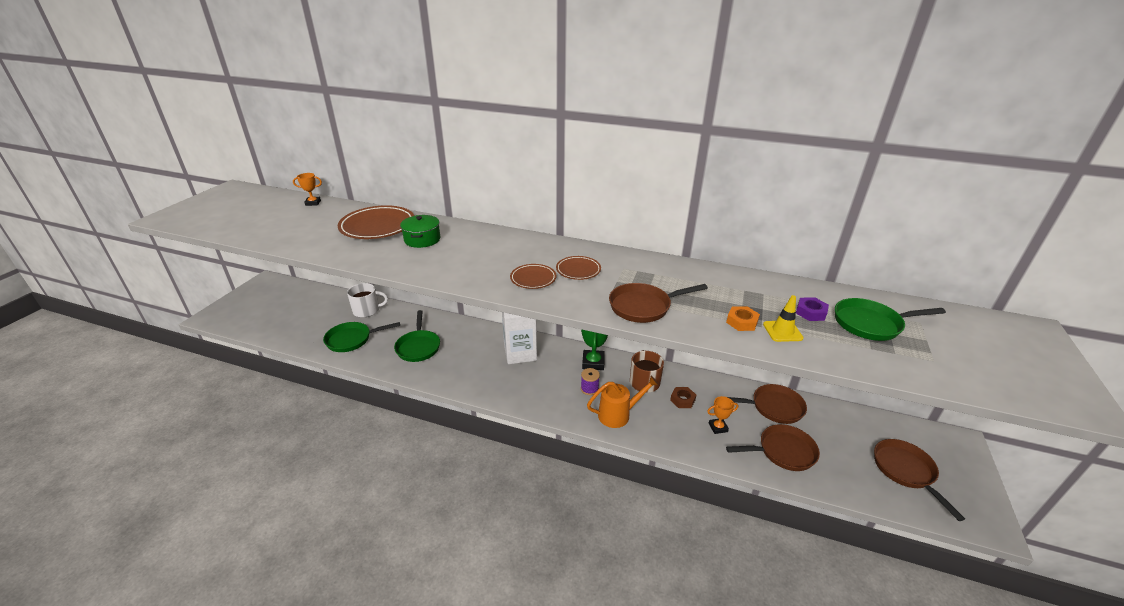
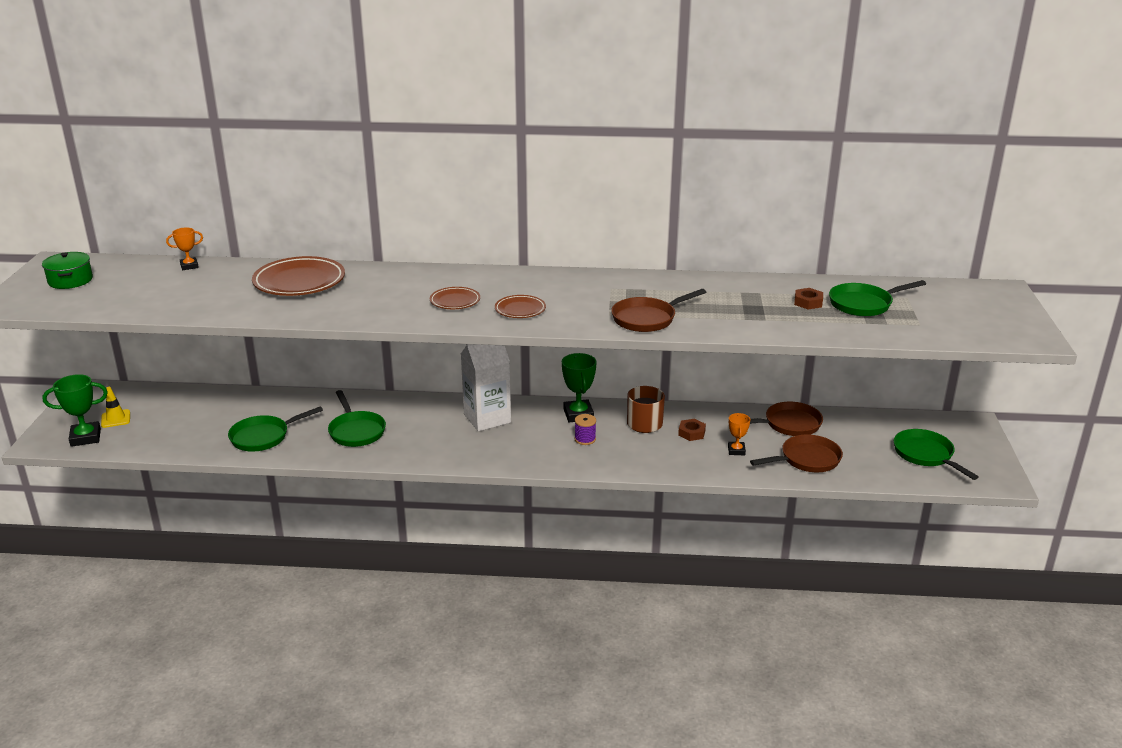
camera: 15 degrees left, 5 degrees down
white mug [347,283,388,318] -> none
green pot [400,215,440,248] -> green pot moved to [42,252,93,289]
brown plate [556,256,601,280] -> brown plate moved to [430,287,480,309]
orange watering can [587,376,659,428] -> none
orange trophy [707,396,738,434] -> orange trophy turned 60 degrees counterclockwise [728,413,750,455]
orange nut [726,306,760,331] -> none
yellow traffic cone [763,295,804,342] -> yellow traffic cone moved to [101,387,130,428]
purple nut [796,297,829,321] -> brown nut [794,288,823,310]
brown pan [874,439,965,521] -> green pan [894,429,979,480]
none -> green trophy [42,374,108,447]

